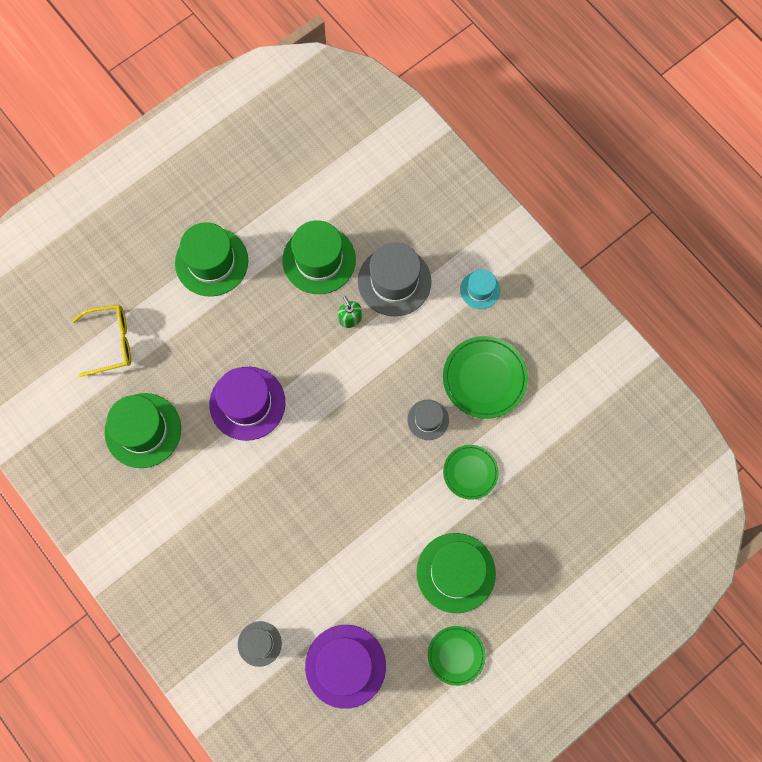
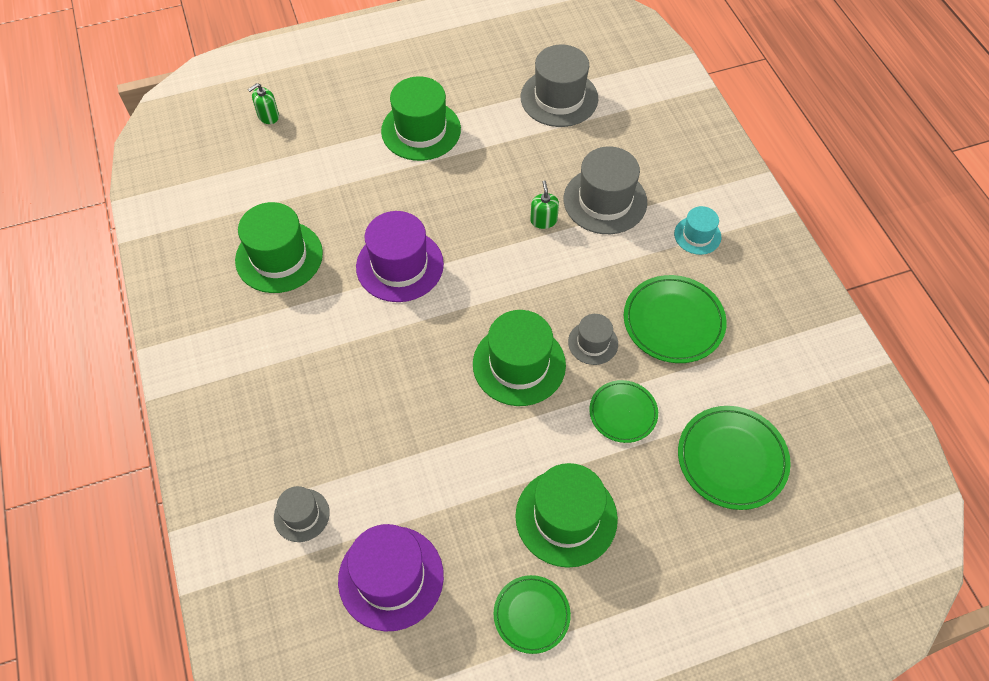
camera: 20 degrees right, 15 degrees down
yellow glasses [72,305,131,377] -> none
green hat [282,220,356,294] -> green hat moved to [473,310,566,406]
none -> green soap dispenser [248,83,279,124]
none -> grey hat [521,45,598,127]
none -> green plate [678,406,791,510]

